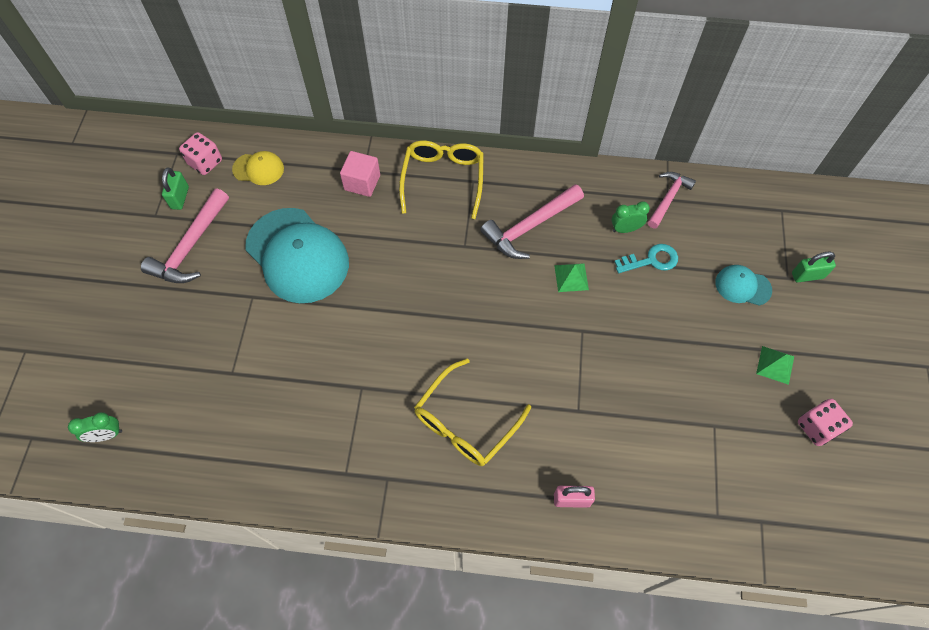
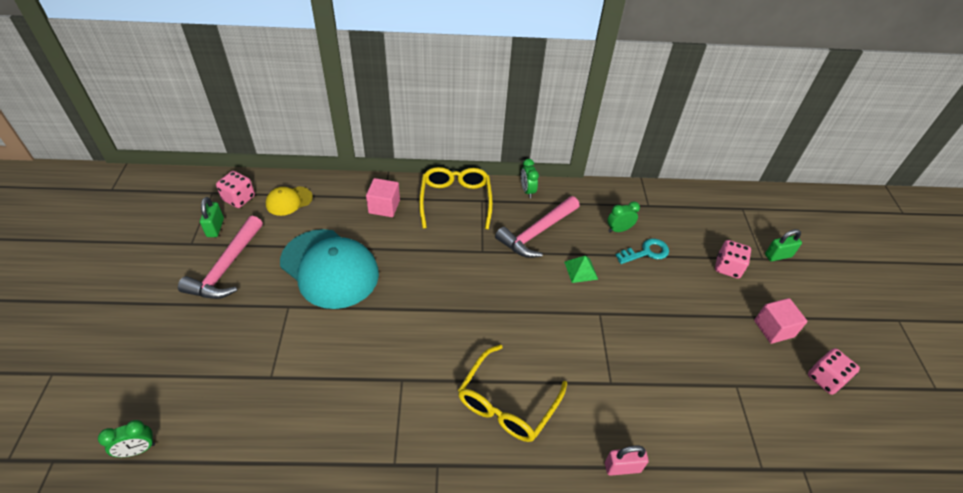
camera: 10 degrees left, 15 degrees down
yellow cap [232,151,284,185] -> yellow cap turned 150 degrees clockwise [266,186,313,216]
pink hammer [648,172,696,229] -> none
turquoise cap [715,265,772,306] -> pink dice [715,240,751,279]
green pyramid [756,346,794,385] -> pink cube [754,298,808,344]
none -> green clock [521,159,539,198]

